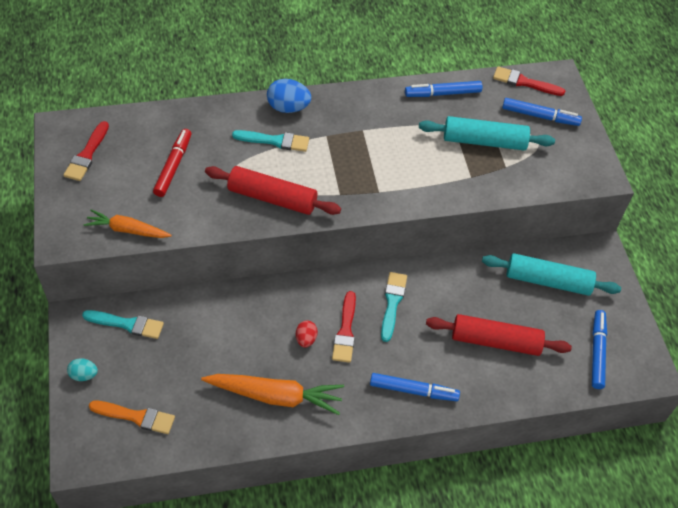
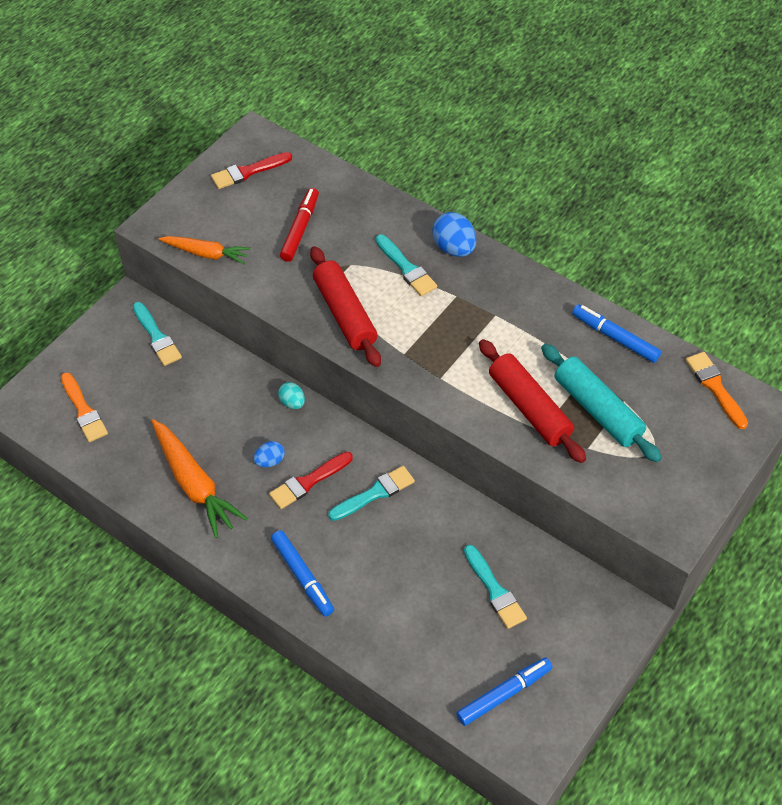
camera: 50 degrees right, 0 degrees up
turquoise egg [67,358,98,381] -> turquoise egg moved to [278,382,305,409]
orange carrot [84,210,172,238] -> orange carrot turned 135 degrees clockwise [159,236,251,264]
red marker [153,129,191,197] -> red marker turned 45 degrees counterclockwise [280,188,319,262]
red egg [296,320,318,348] -> blue egg [254,441,285,468]
red rolling pin [426,314,572,356] -> red rolling pin moved to [479,339,586,463]
turquoise rolling pin [482,253,621,296] -> none
red brush [493,66,565,96] -> orange brush [686,352,748,429]
blue marker [502,98,582,126] -> none
none -> turquoise brush [464,545,527,629]

